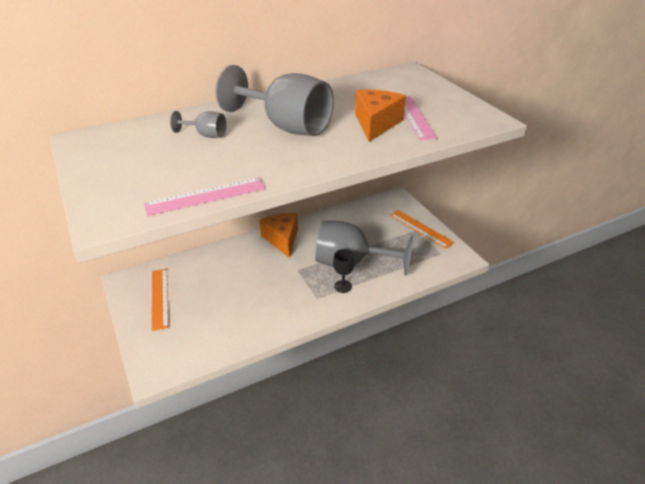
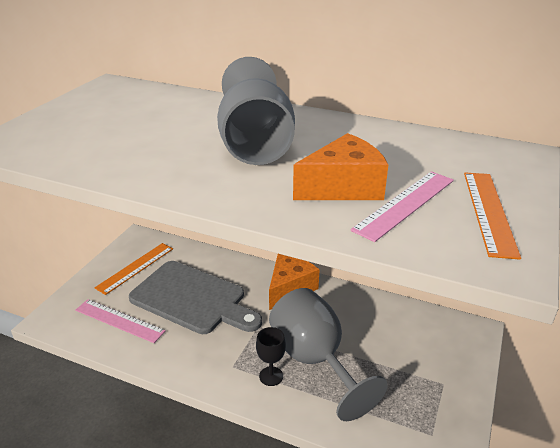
camera: 50 degrees right, 5 degrees down
pink ruler [144,177,266,216] -> pink ruler moved to [75,299,166,343]
grey goblet [170,111,226,138] -> none
orange ruler [390,210,455,249] -> orange ruler moved to [464,173,521,260]
none -> grey cutting board [129,261,262,334]

